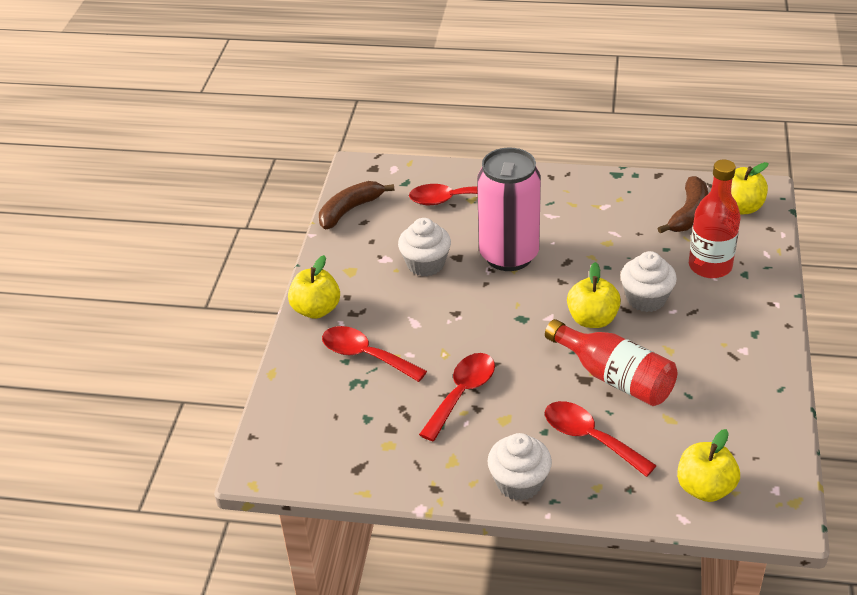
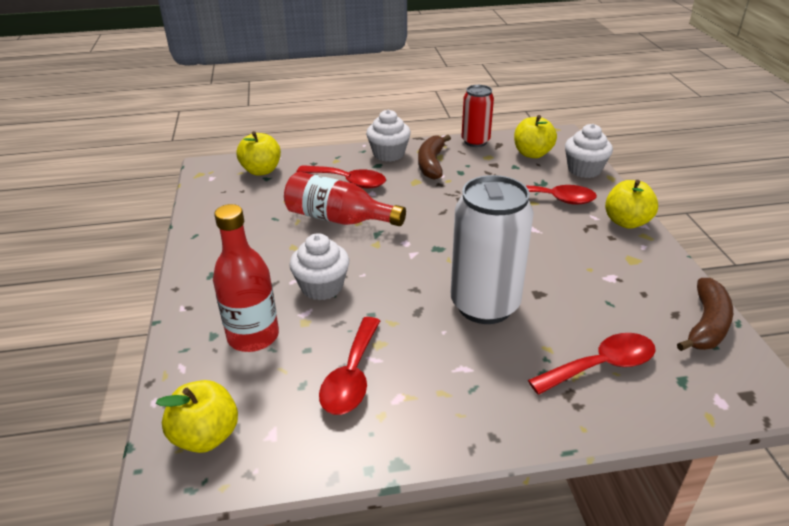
camera: 160 degrees right, 5 degrees down
white cupcake [398,218,451,276] -> white cupcake moved to [565,124,613,178]
red spoon [419,353,495,441] -> red spoon moved to [319,317,380,415]
pink can [477,148,541,271] -> white can [451,175,534,324]
yellow apple [567,262,621,328] -> yellow apple moved to [514,115,557,158]
brown banana [658,176,708,233] -> brown banana moved to [418,135,451,180]
none -> red can [461,85,494,147]

